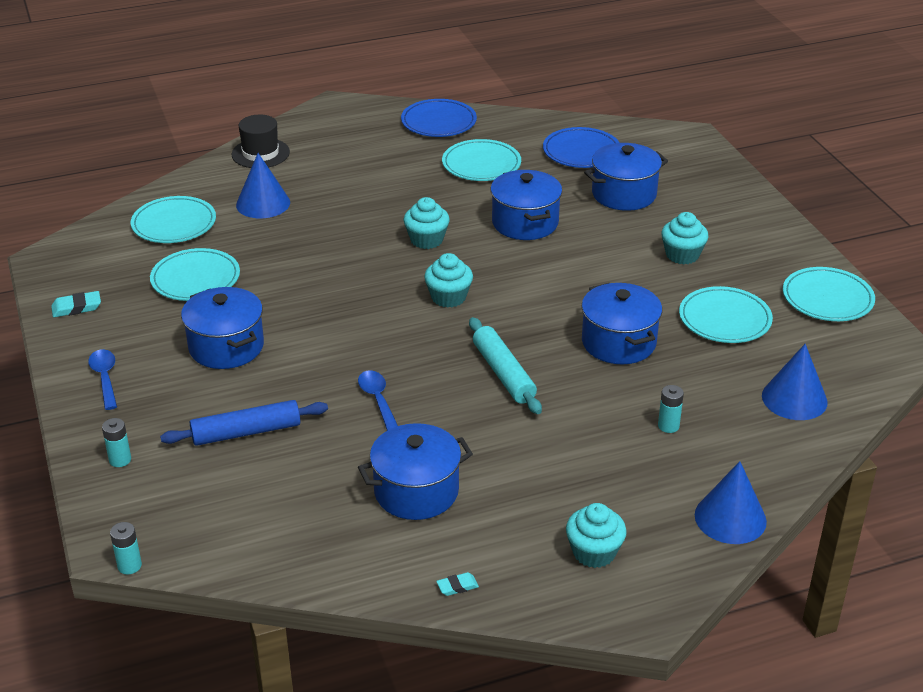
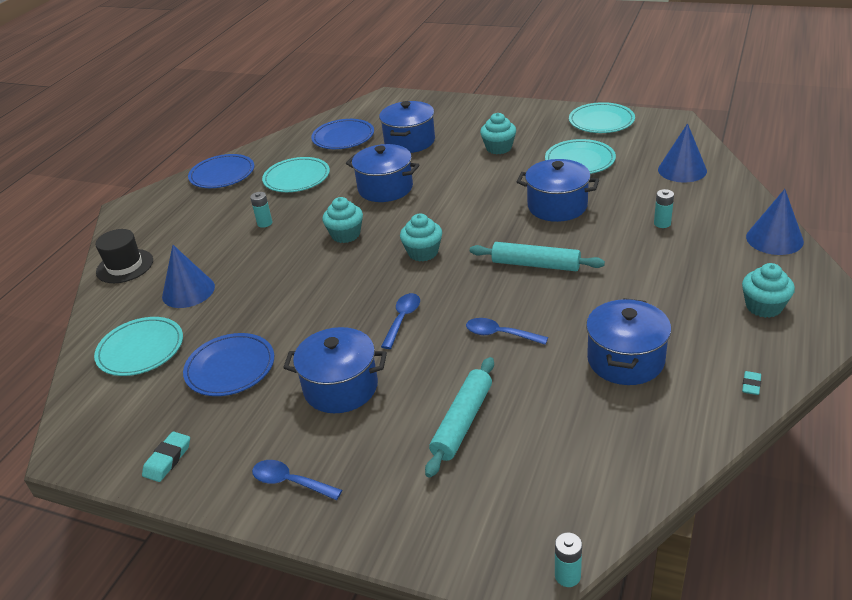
camera: 45 degrees left, 0 degrees up
turquoise battery [102,418,131,467] -> turquoise battery moved to [250,192,272,228]
turquoise plate [150,248,240,301] -> blue plate [183,333,274,396]
blue rolling pin [160,400,328,446] -> turquoise rolling pin [425,357,494,478]
none -> blue spoon [381,293,420,349]

